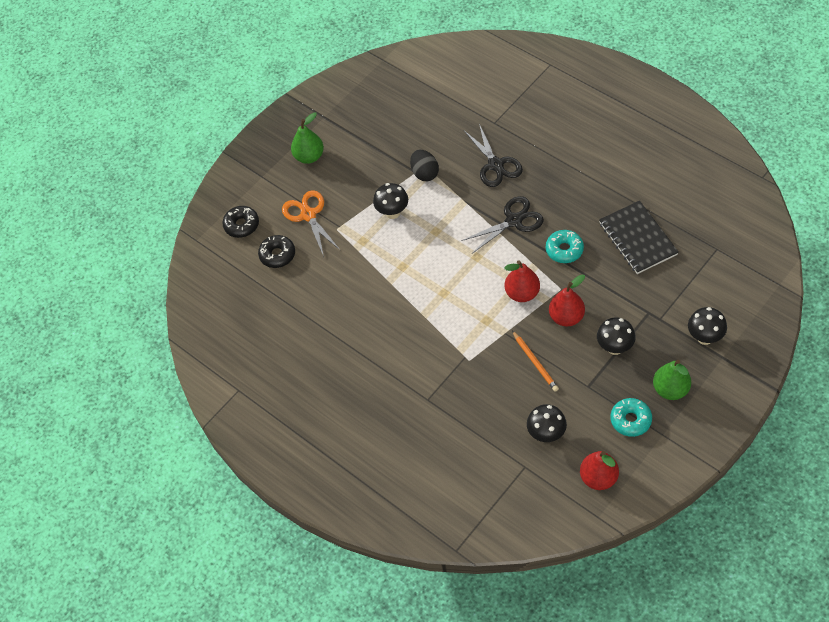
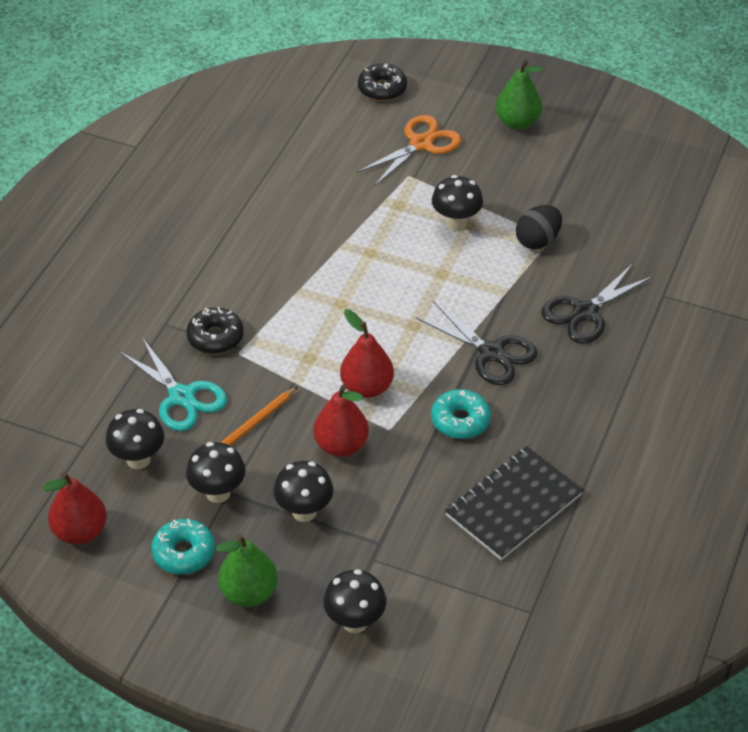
camera: 65 degrees right, 10 degrees down
black donut [258,235,295,268] -> black donut moved to [186,307,244,354]
none -> turquoise scissors [119,337,227,431]
none -> black mushroom [186,442,246,503]

